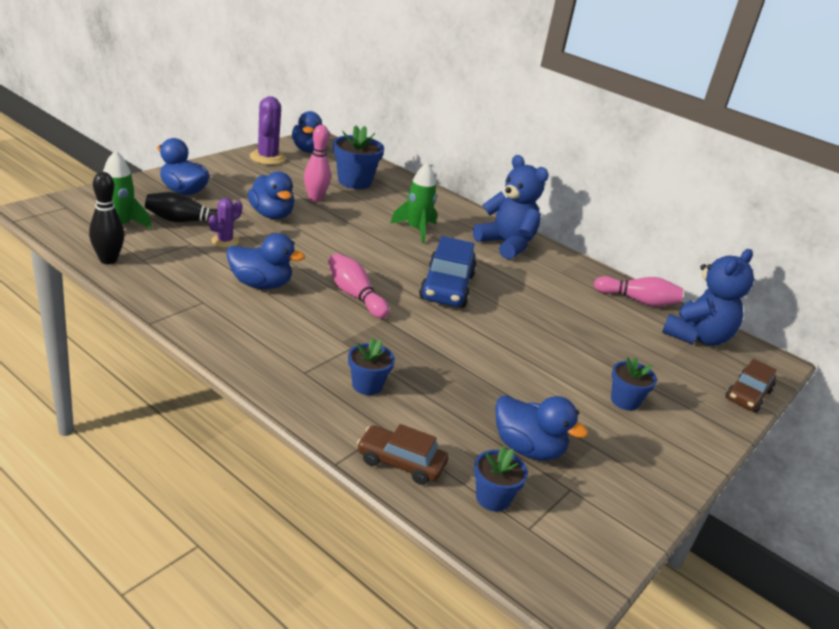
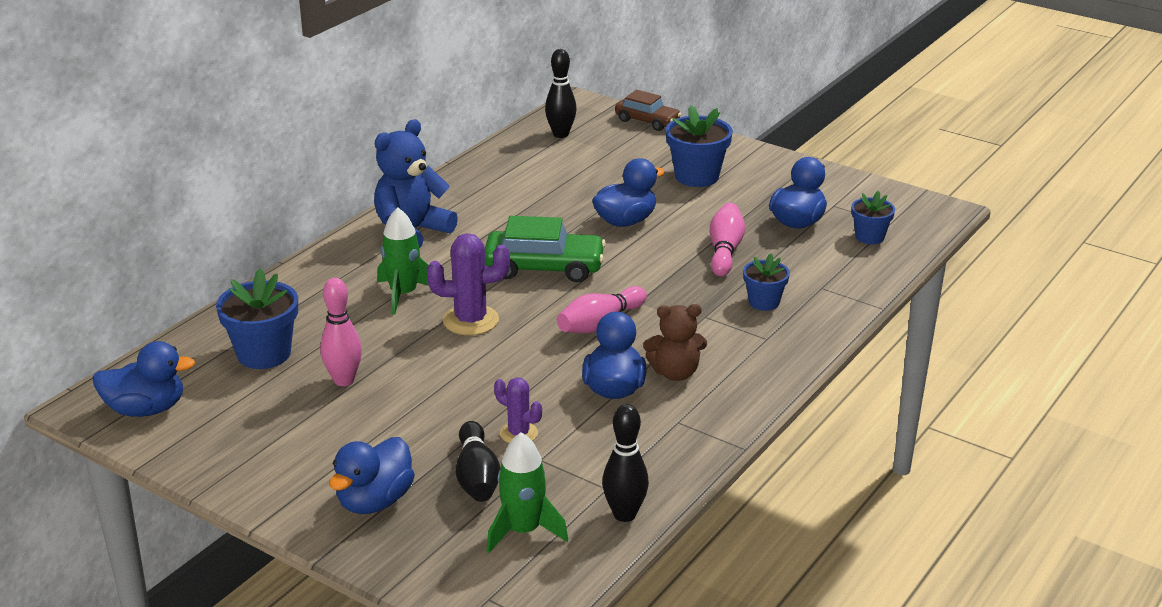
camera: 90 degrees left, 0 degrees up
blue duck [248,171,295,219] -> blue duck moved to [592,158,665,227]
purple cactus [250,96,286,165] -> purple cactus moved to [427,233,510,335]
brown car [357,424,448,485] -> none
blue car [419,236,477,308] -> green car [485,216,606,282]
pink bowling pin [594,276,683,306] -> pink bowling pin moved to [710,203,745,276]
blue flower pot [611,357,657,411] -> blue flower pot [666,105,733,187], size x1.64
blue teddy bear [662,249,754,346] -> black bowling pin [545,49,577,138]
none -> brown teddy bear [643,304,707,381]

